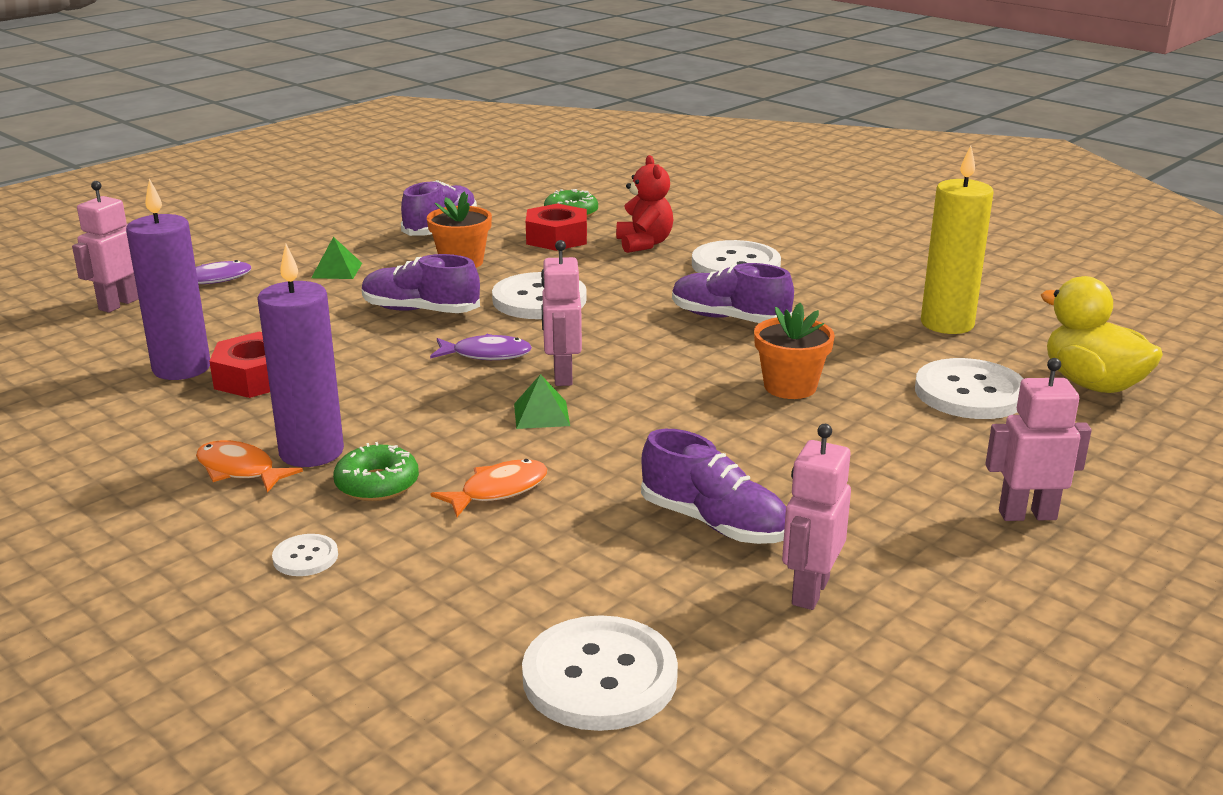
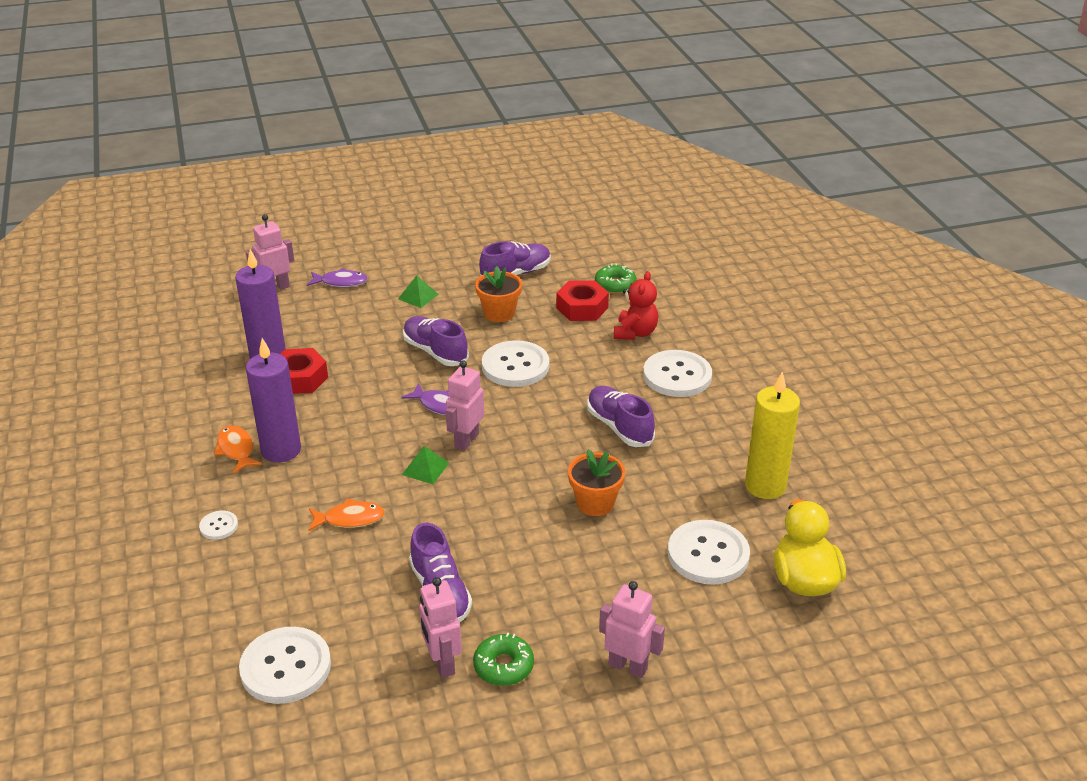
camera: 30 degrees right, 10 degrees up
green donut [333,442,419,501] -> green donut moved to [473,633,534,686]
pink robot [782,424,851,610] -> pink robot turned 75 degrees counterclockwise [419,577,462,678]

